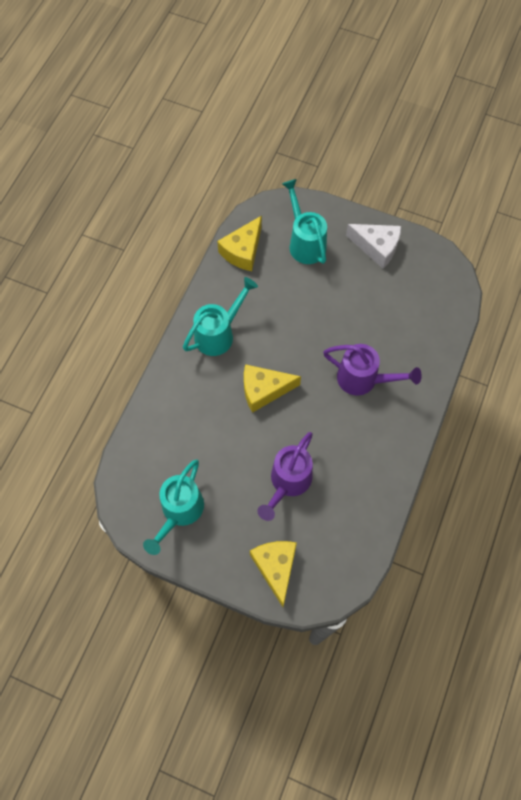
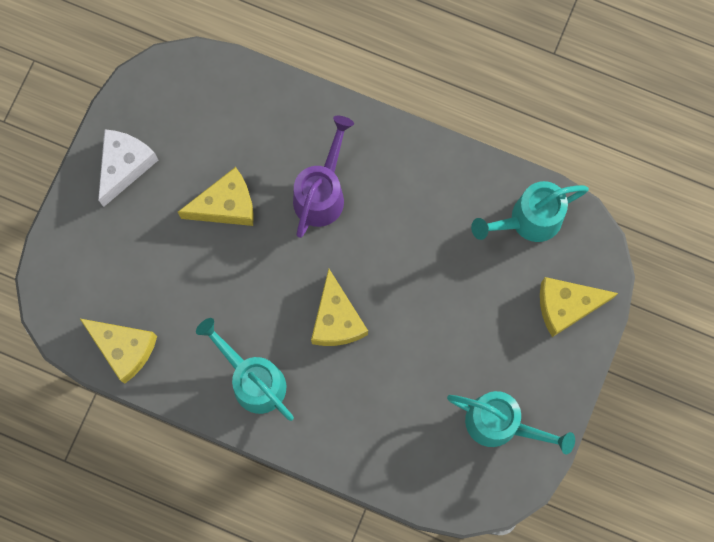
camera: 90 degrees left, 10 degrees up
purple watering can [257,432,313,521] -> none
turquoise watering can [282,179,327,264] -> turquoise watering can moved to [471,181,589,242]
none -> yellow cheese [178,167,254,226]

